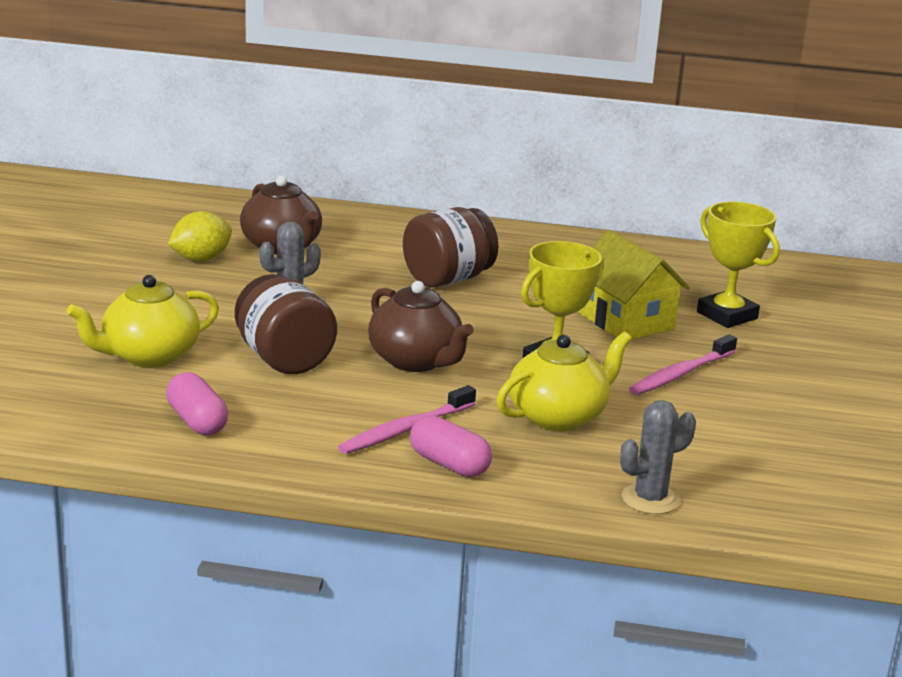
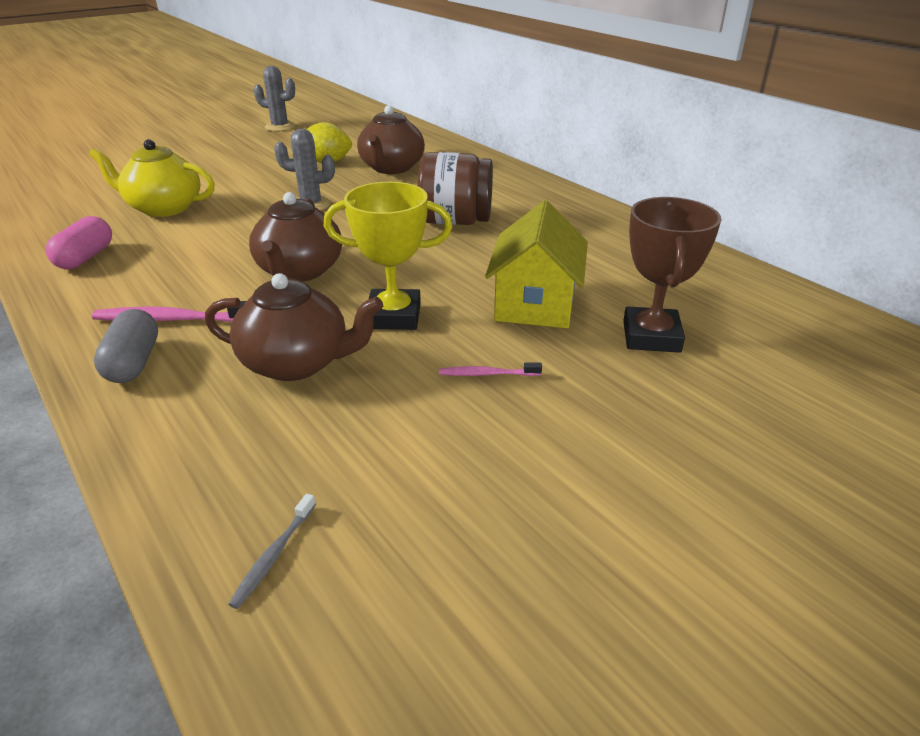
camera: 45 degrees right, 10 degrees up
brown jar [235,274,337,374] -> none
pink capsule [410,415,492,477] -> grey capsule [94,309,158,383]
yellow teapot [497,332,632,431] -> brown teapot [205,273,383,381]
grey cactus [620,400,696,514] -> grey cactus moved to [254,66,295,131]
pink toothbrush [629,334,737,395] -> pink toothbrush [439,362,542,376], size x0.55
yellow trophy [697,201,780,328] -> brown trophy [623,197,721,353]
none -> grey toothbrush [228,493,316,609]

